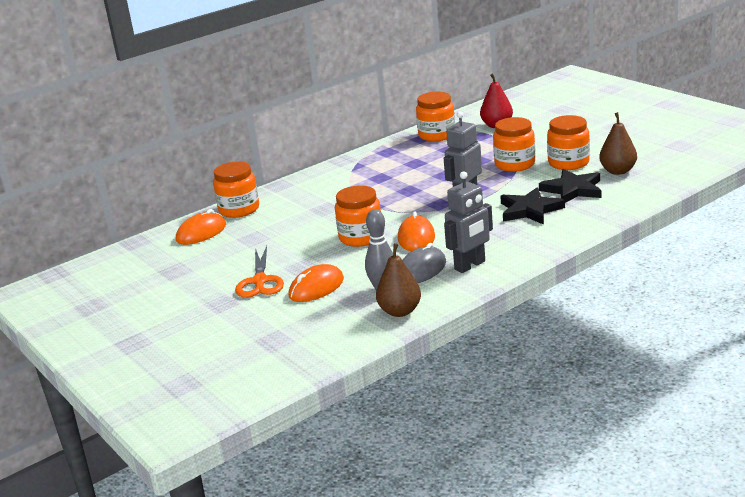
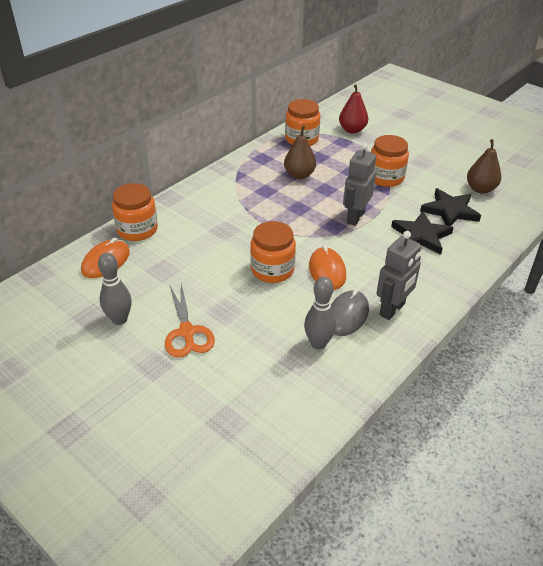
camera: 15 degrees left, 15 degrees up
orange mouse [288,264,344,302] -> none
brown pear [376,243,421,317] -> brown pear moved to [284,126,316,179]
orange jar [547,115,590,170] -> none
none -> grey bowling pin [98,253,132,325]

